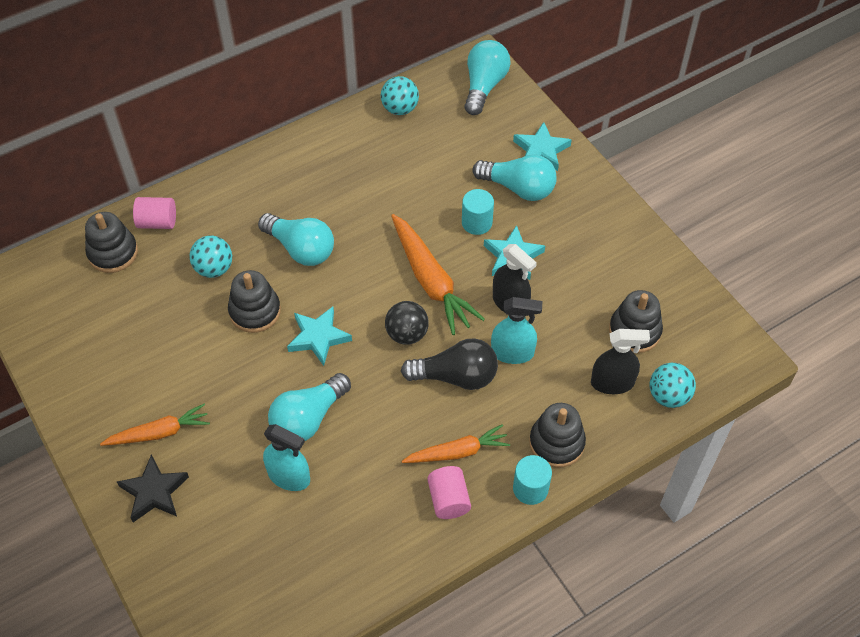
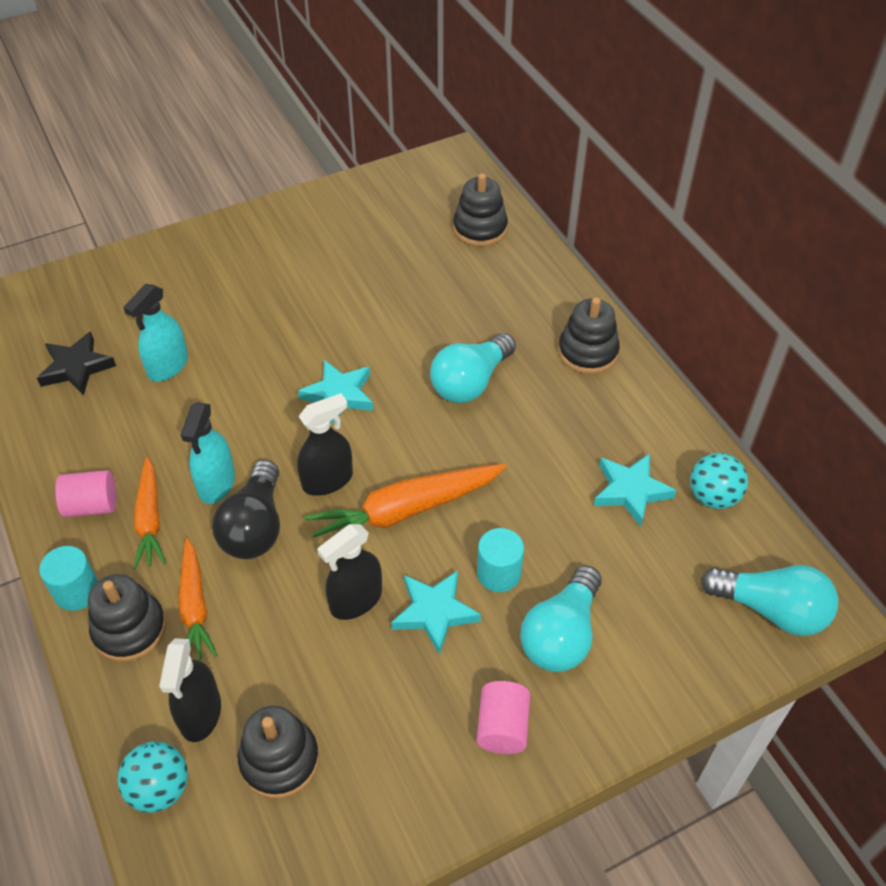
camera: 95 degrees right, 5 degrees down
orange carrot [100,404,210,446] -> orange carrot moved to [178,538,217,660]
black star [117,455,189,522] -> black star moved to [37,332,116,396]
pink cylinder [133,197,176,229] -> pink cylinder moved to [477,681,530,754]
turquoise ball [190,236,232,278] -> none
black stacking toy [228,270,281,333] -> black stacking toy moved to [558,297,620,374]
turquoise light bulb [268,373,351,441] -> none
black ball [385,301,429,345] -> black spray bottle [297,393,353,496]
turquoise spray bottle [491,297,542,364] -> turquoise spray bottle moved to [181,402,235,504]
turquoise star [513,122,571,171] -> turquoise star moved to [594,453,677,527]

